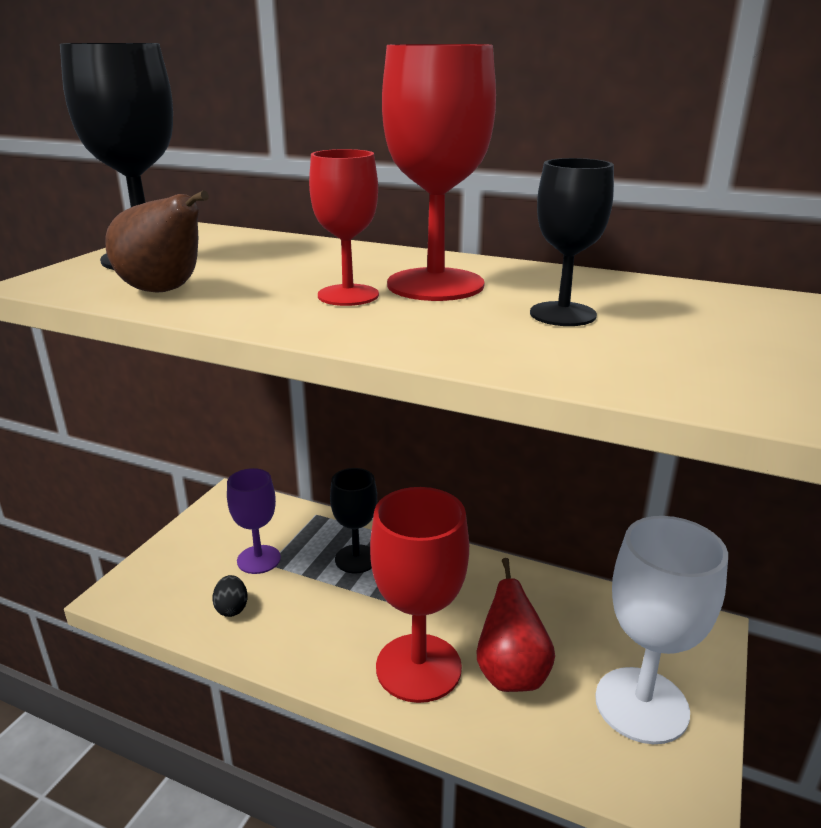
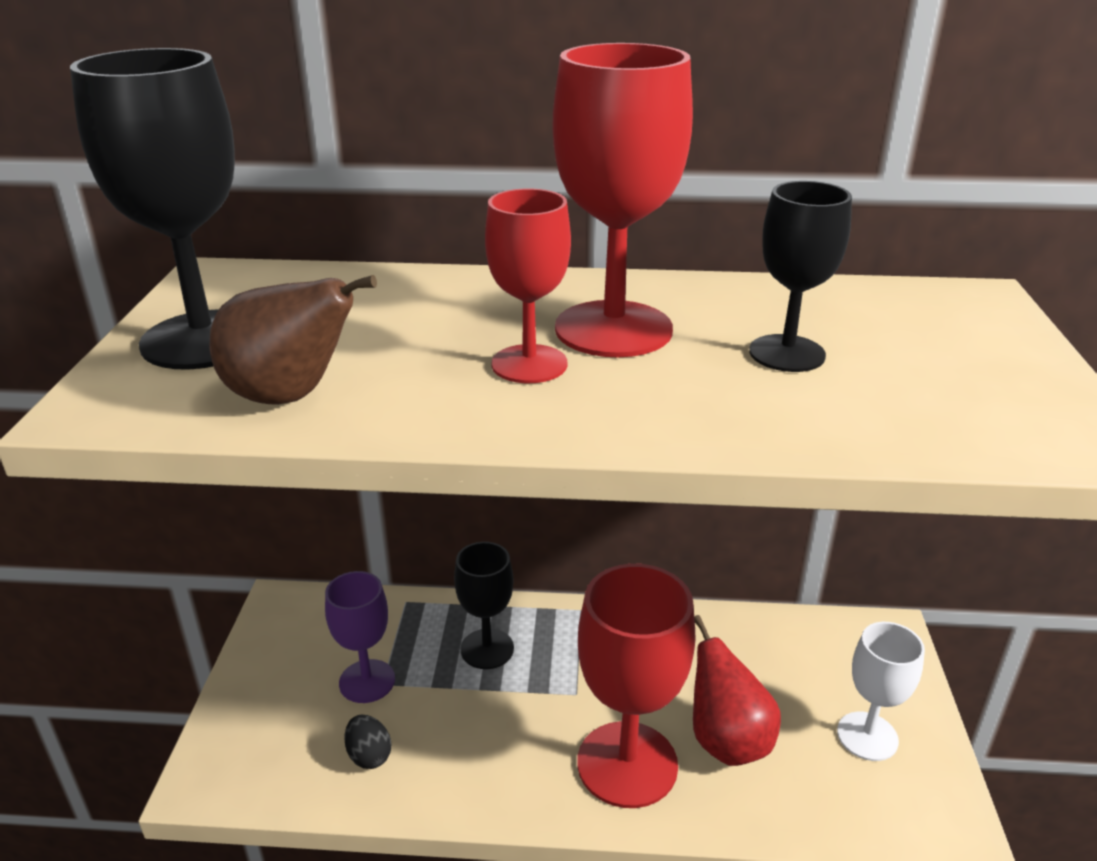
camera: 20 degrees left, 5 degrees up
white goblet [595,516,728,744] -> white goblet [837,622,925,761], size x0.60

